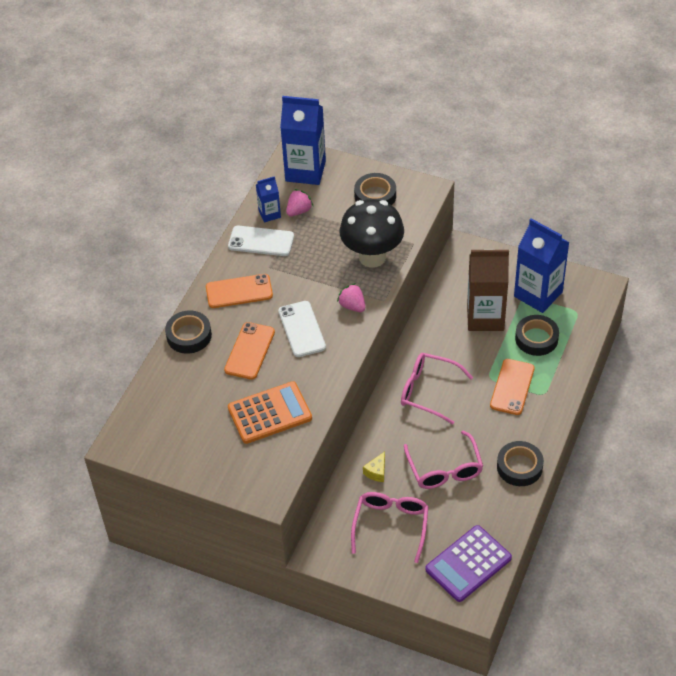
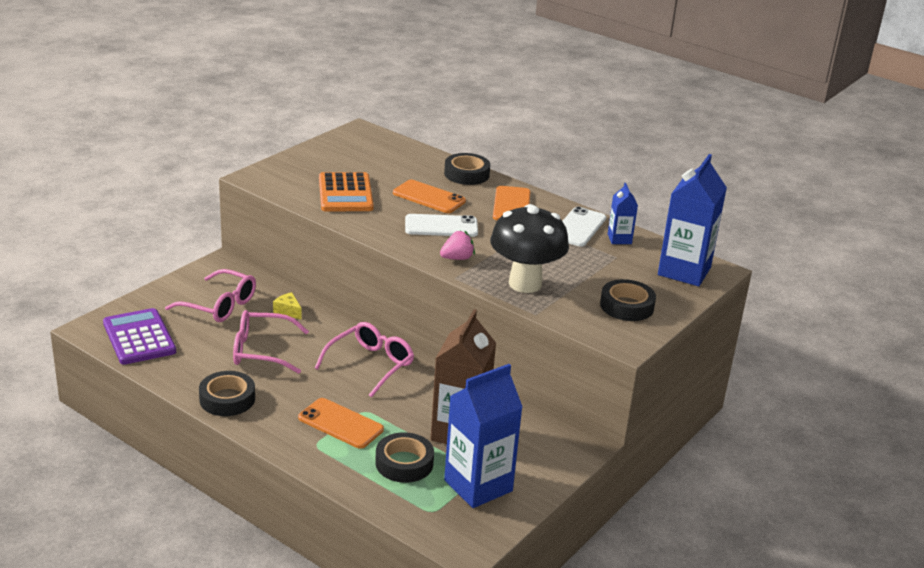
camera: 100 degrees right, 20 degrees down
pink strawberry [286,189,313,216] -> none

